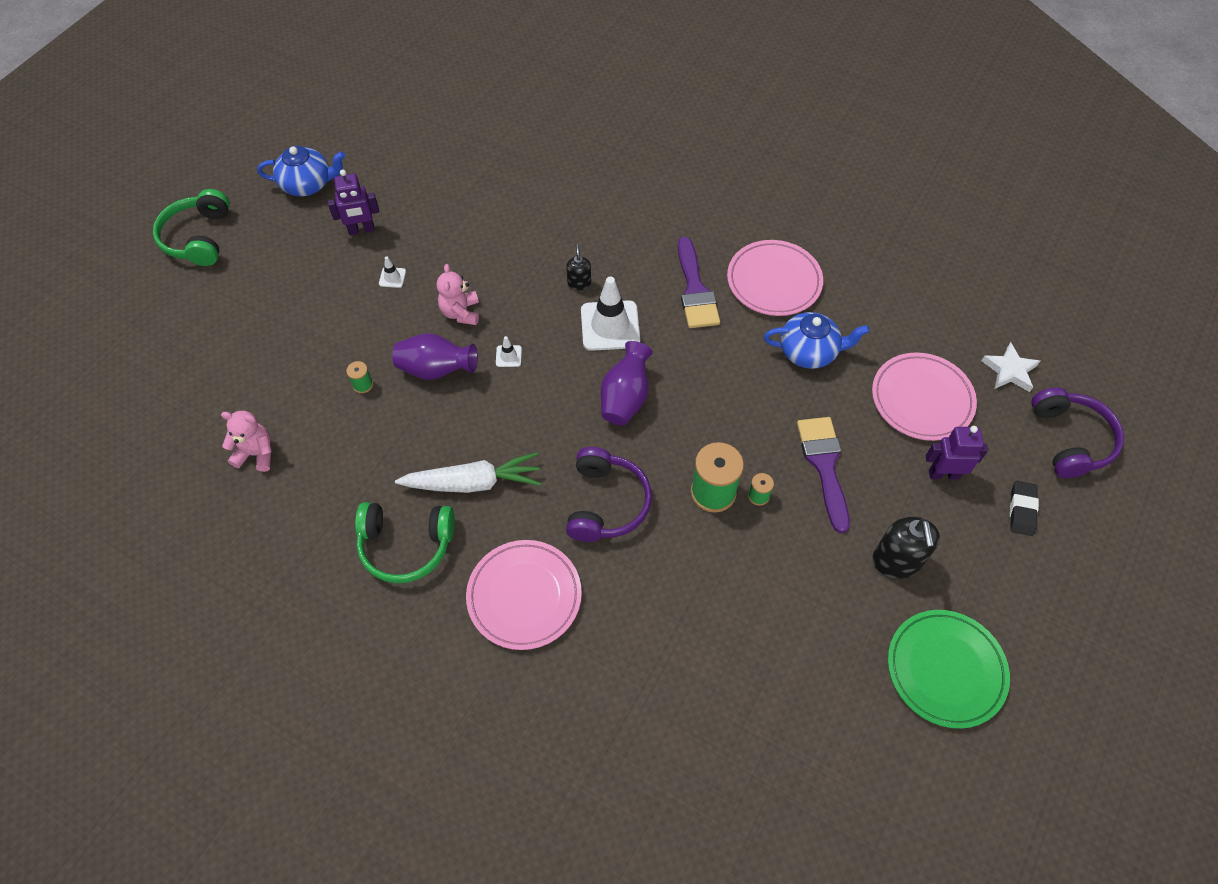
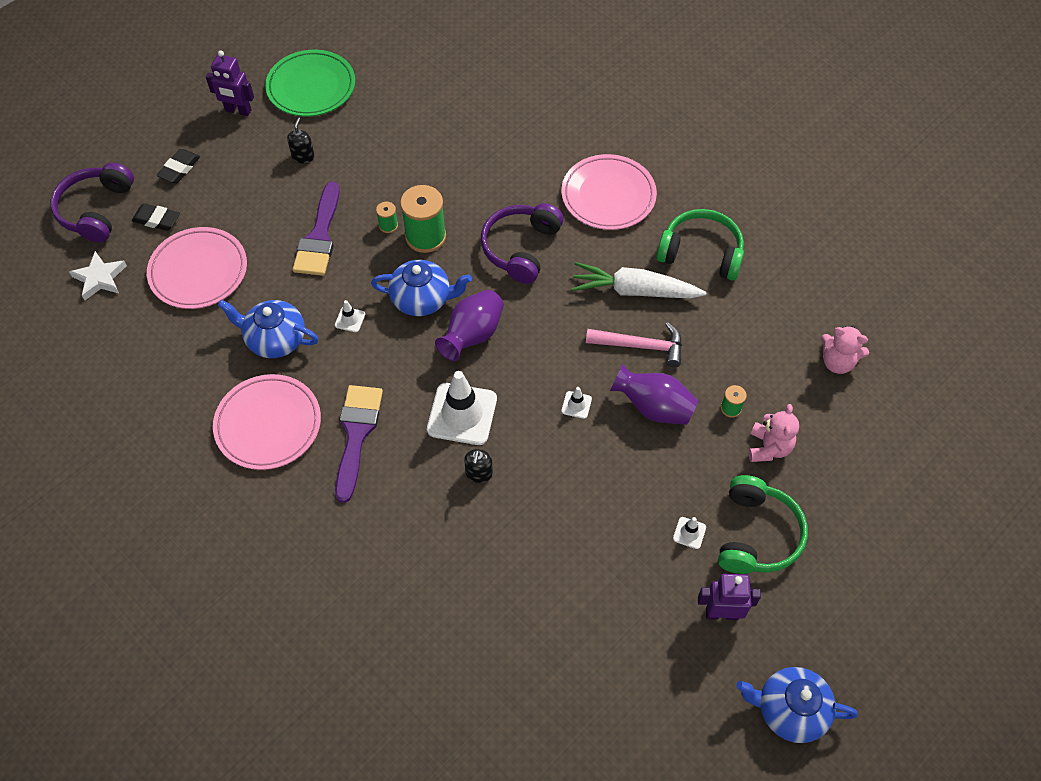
camera: 165 degrees left, 0 degrees up
green headphones [153,189,230,266] -> green headphones moved to [718,475,808,574]
pink teddy bear [437,264,479,325] -> pink teddy bear moved to [749,404,799,462]
black soap dispenser [872,517,940,579] -> black soap dispenser [287,118,315,163], size x0.55
purple robot [926,426,988,480] -> purple robot moved to [206,50,254,116]
none -> black eraser [132,203,180,231]
none -> white traffic cone [335,300,365,332]
none -> blue teapot [371,260,472,316]
none -> pink hammer [586,322,682,367]

